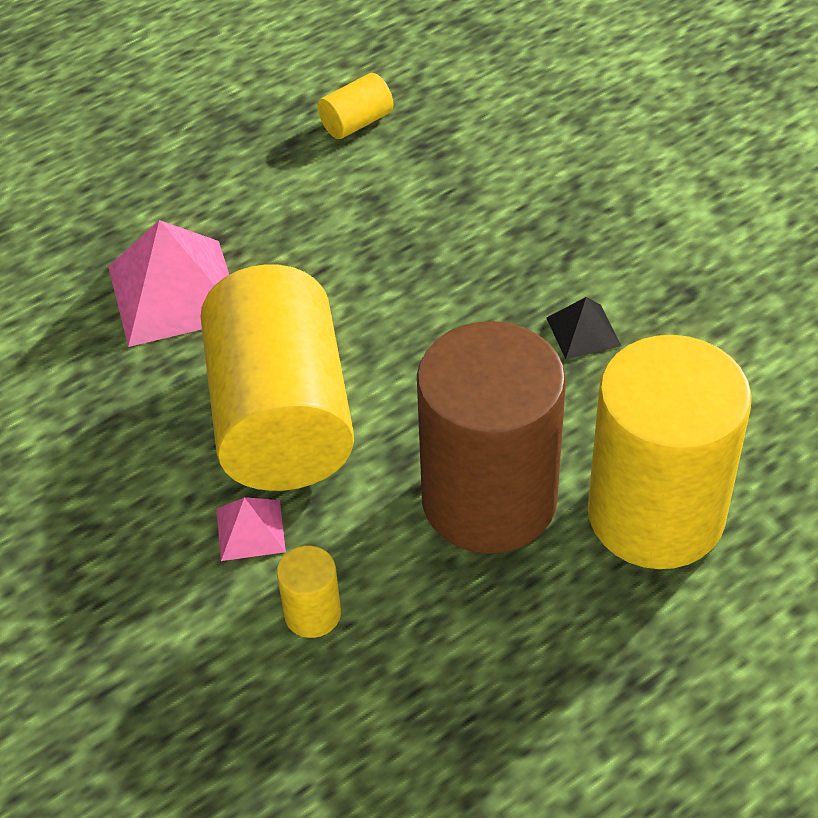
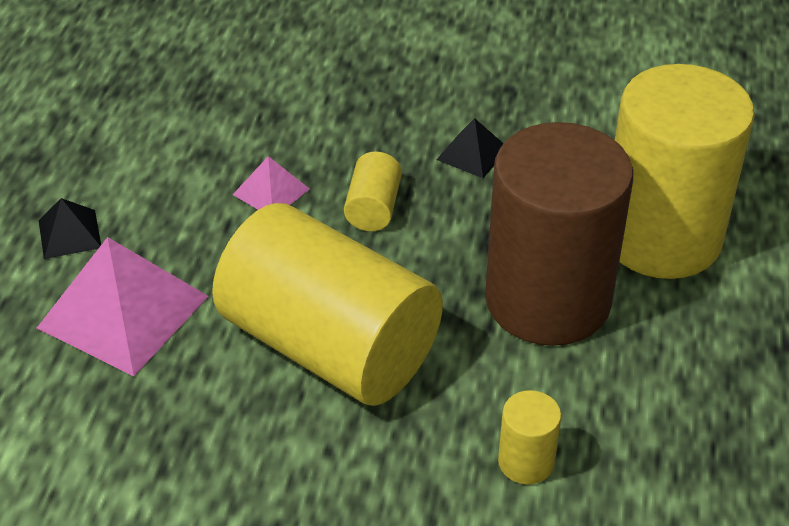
camera: 45 degrees left, 5 degrees down
pink pyramid [217,497,286,561] -> pink pyramid moved to [233,156,310,210]
yellow cylinder [317,73,393,139] -> yellow cylinder moved to [344,152,402,231]
none -> black pyramid [39,198,101,259]

